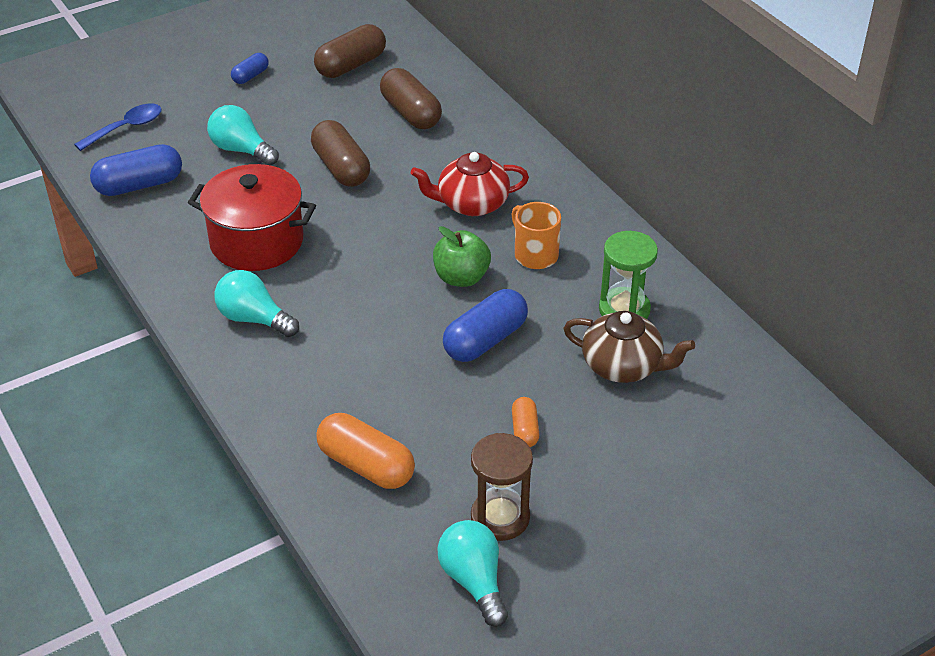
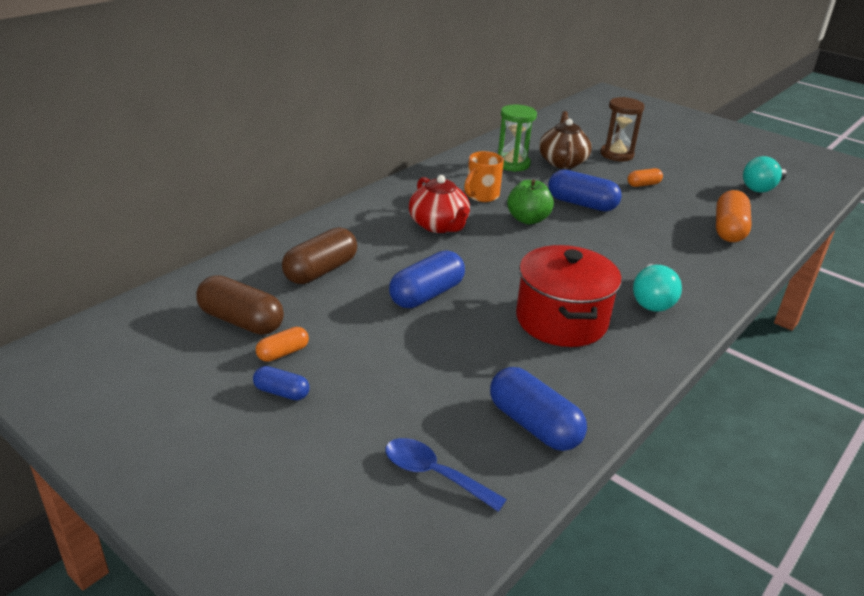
camera: 110 degrees left, 10 degrees down
turquoise light bulb [207,105,279,166] -> none
brown capsule [311,120,370,187] -> blue capsule [389,251,465,308]
brown hourglass [471,433,533,541] -> brown hourglass moved to [600,97,645,161]
none -> orange capsule [256,327,309,362]

